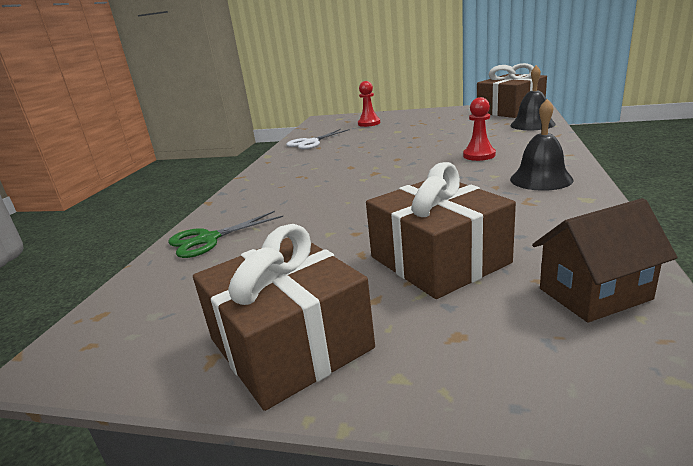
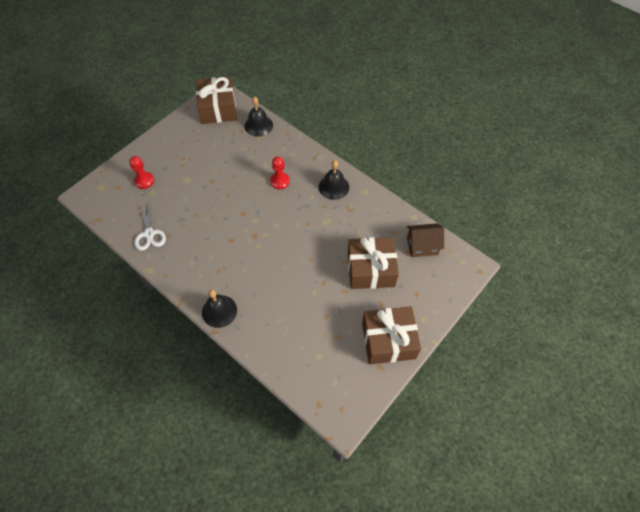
camera: 65 degrees left, 35 degrees up
green scissors [168,211,283,258] -> none
brown house [532,198,678,323] -> brown house turned 75 degrees clockwise [407,223,444,257]
none -> black bell [202,290,237,328]

